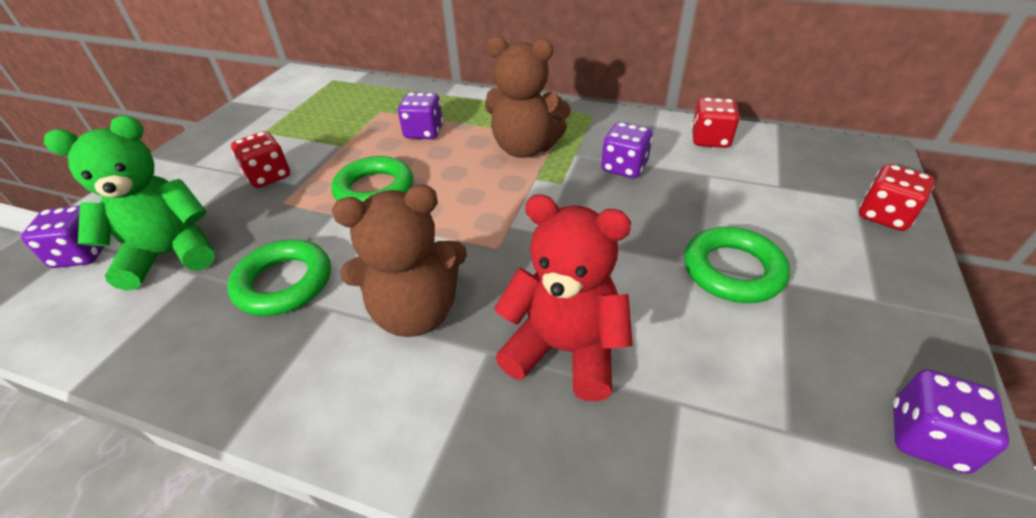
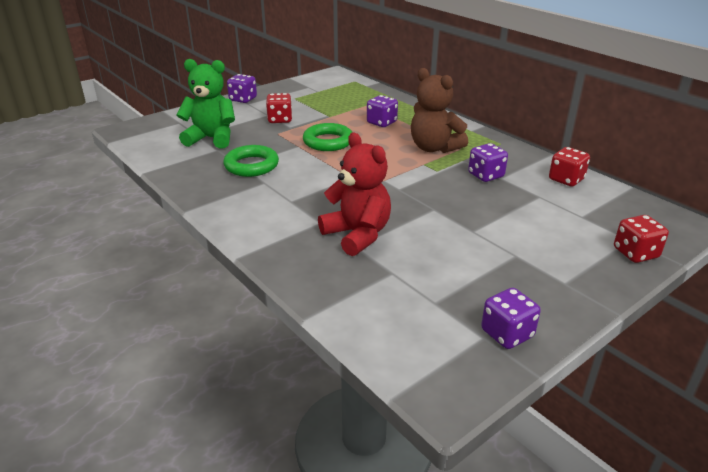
camera: 30 degrees right, 10 degrees down
purple dice [21,205,105,268] -> purple dice moved to [227,74,257,103]
brown teddy bear [332,185,467,337] -> none
green ring [684,227,790,303] -> none

